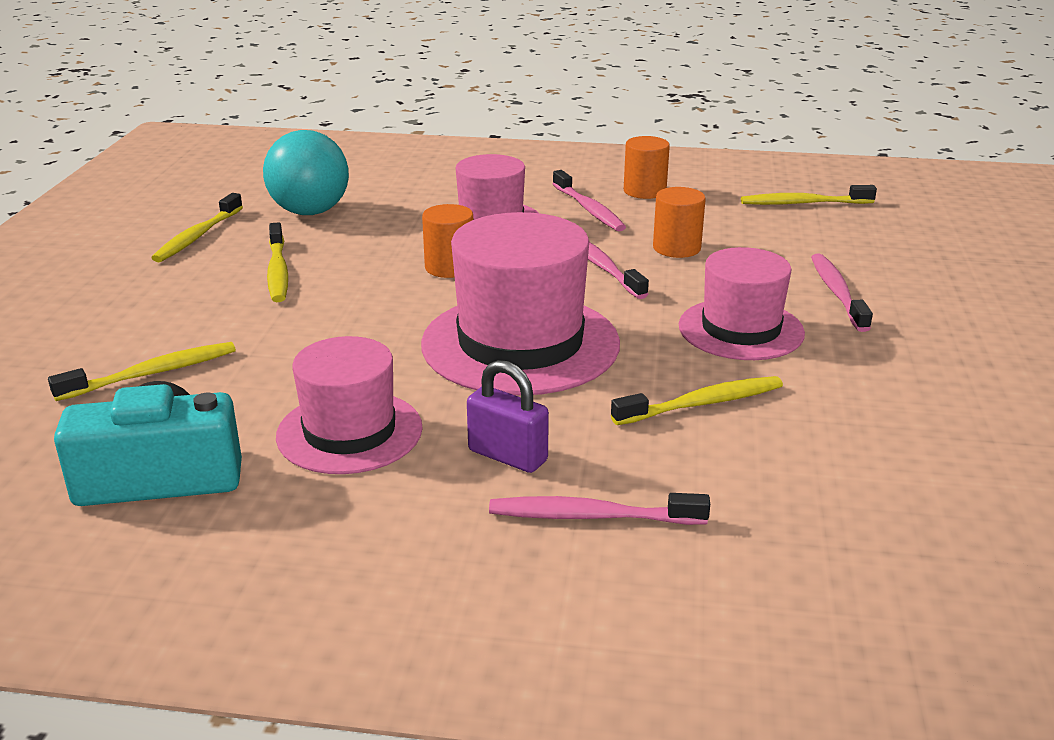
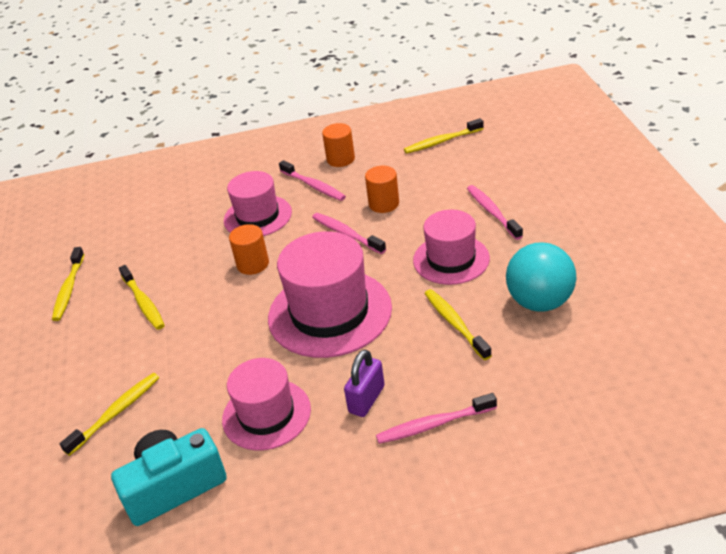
camera: 15 degrees left, 10 degrees up
turquoise ball [263,130,349,215] -> turquoise ball moved to [506,242,576,312]
purple padlock [467,360,549,473] -> purple padlock turned 75 degrees counterclockwise [344,350,385,417]
yellow toothbrush [611,376,783,425] -> yellow toothbrush turned 75 degrees counterclockwise [424,289,492,360]

